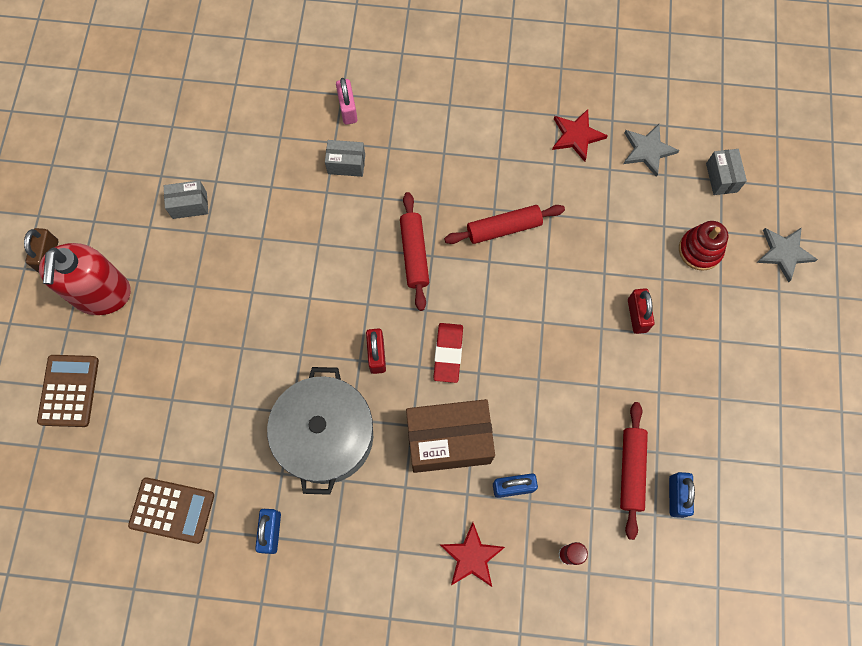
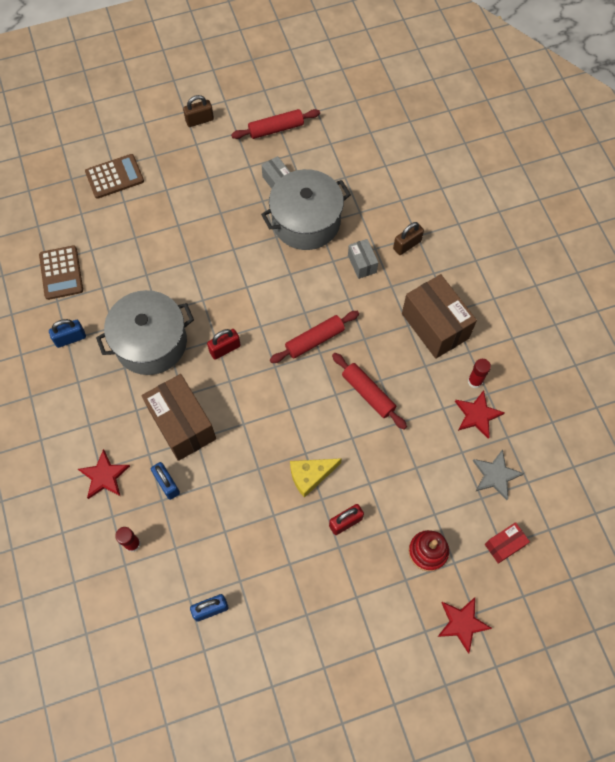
camera: 65 degrees right, 5 degrees down
red soap dispenser [39,243,131,315] -> none
pink padlock [336,78,358,125] -> brown padlock [393,222,424,255]
red eraser [433,323,463,383] -> none
red rolling pin [620,402,648,540] -> red rolling pin moved to [231,109,320,139]
grey box [706,149,747,195] -> red box [485,522,530,564]
grey star [756,227,818,282] -> red star [437,597,492,654]
none -> grey pot [261,169,351,250]
none -> yellow cheese [290,458,342,498]
none -> brown box [402,274,477,359]
none -> red glue stick [468,359,491,388]

